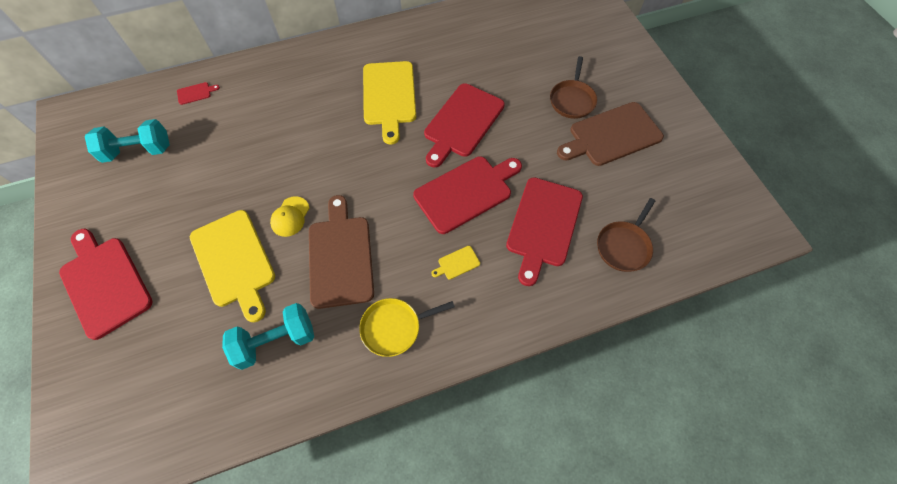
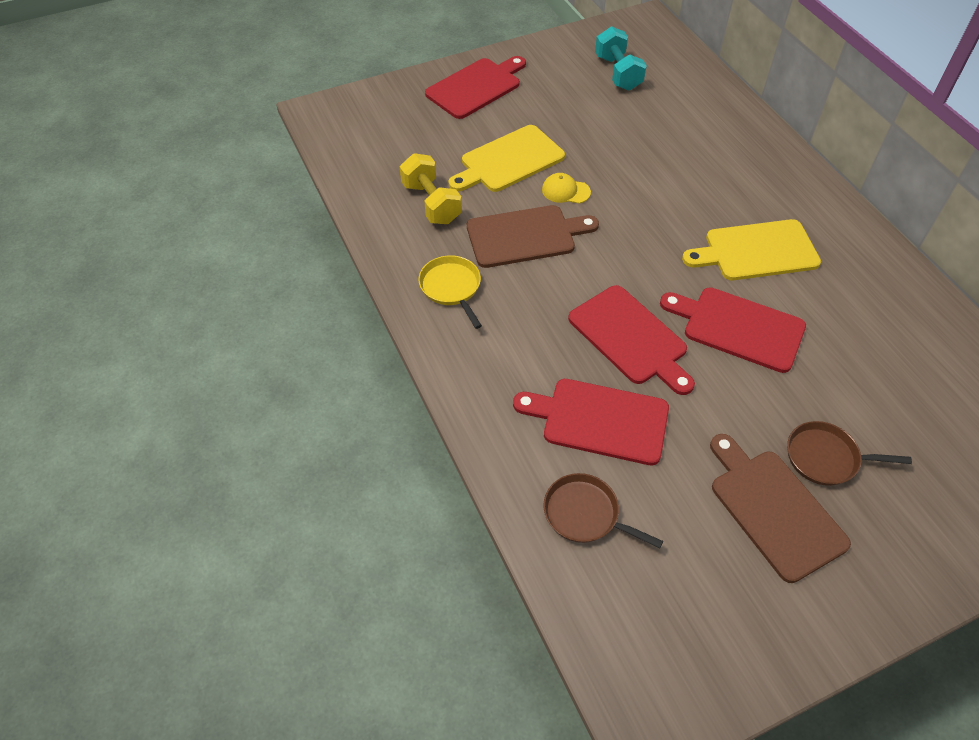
camera: 85 degrees right, 10 degrees down
red cutting board [177,82,220,105] -> none
turquoise dumbbell [222,303,314,370] -> yellow dumbbell [400,153,462,224]
yellow cutting board [431,246,480,279] -> none

